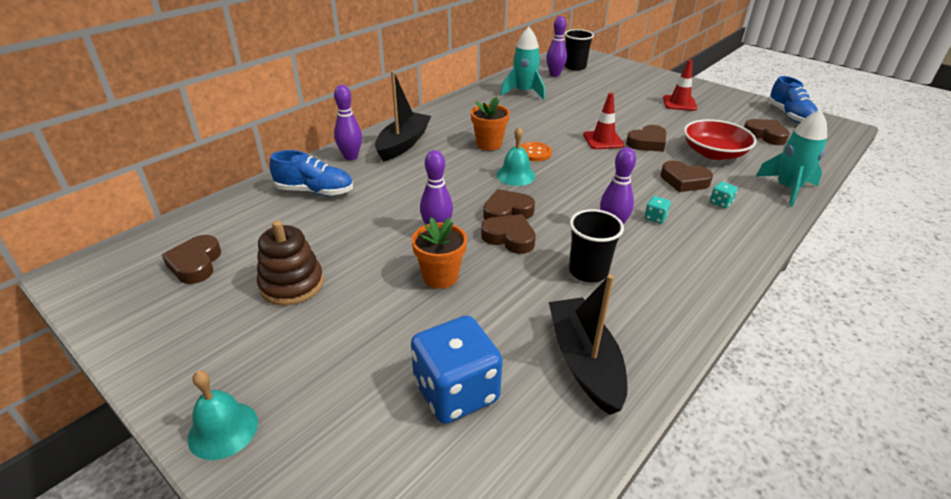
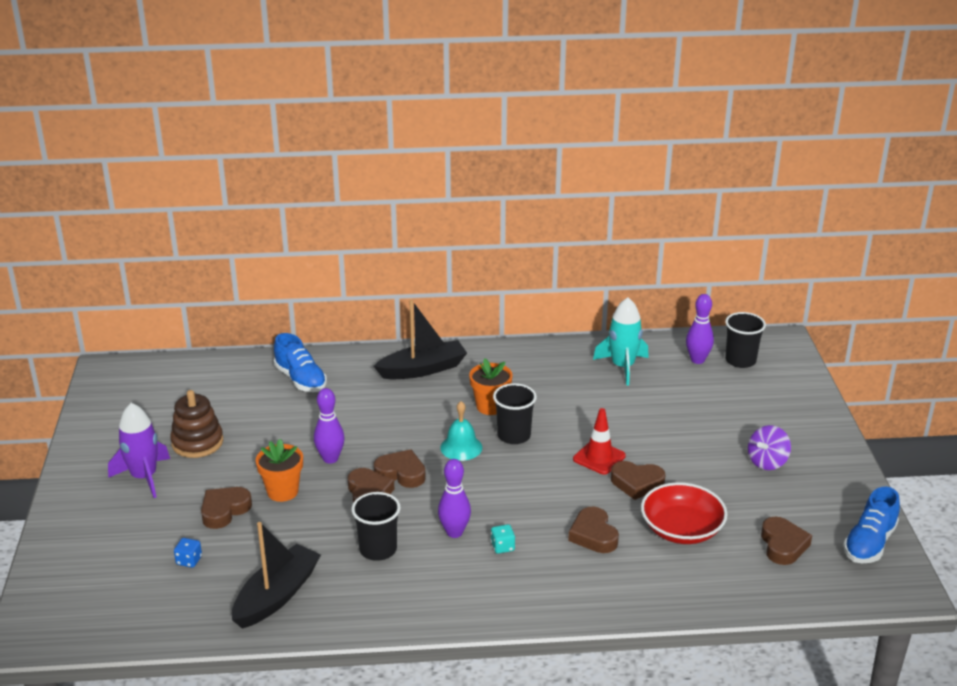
camera: 45 degrees right, 5 degrees down
brown heart [162,235,221,284] -> brown heart moved to [201,487,252,529]
turquoise bell [188,370,258,460] -> none
purple bowling pin [334,85,362,160] -> none
blue dice [411,315,503,424] -> blue dice [174,538,202,568], size x0.40
orange button [520,142,552,161] -> black cup [493,383,537,444]
red traffic cone [663,60,697,111] -> purple spinning top [748,425,791,470]
turquoise dice [710,182,738,208] -> none
turquoise rocket [756,109,827,207] -> none
none -> purple rocket [108,403,170,498]

